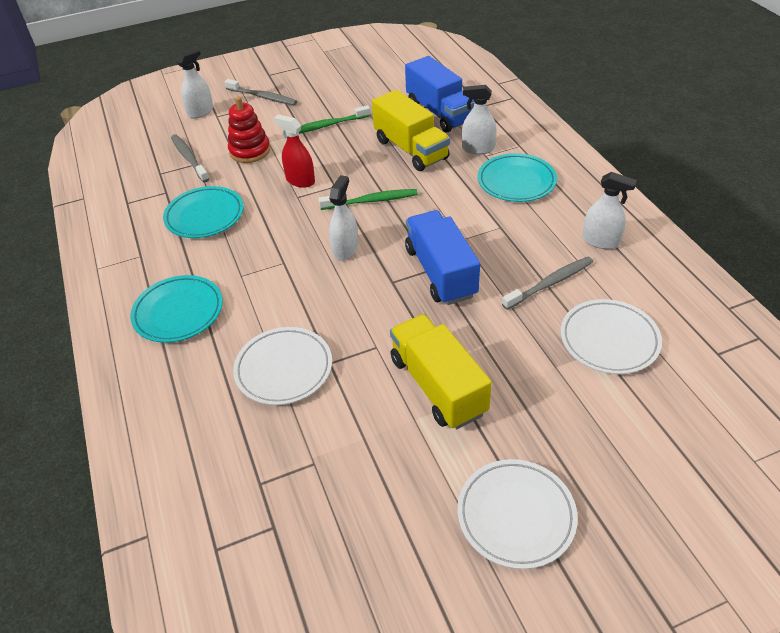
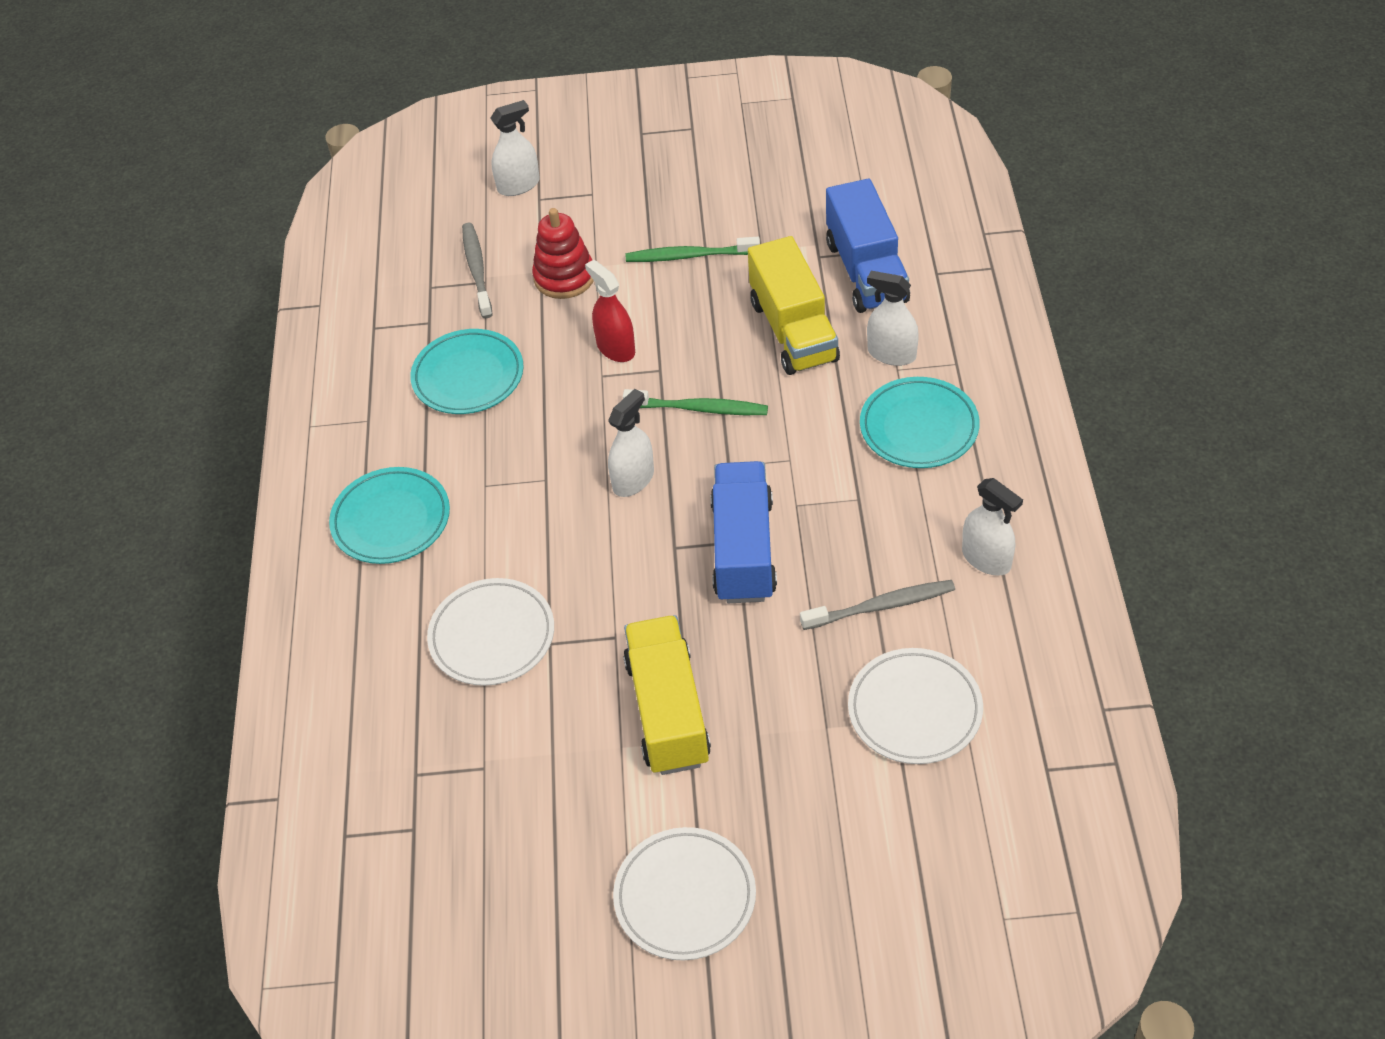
camera: 20 degrees right, 5 degrees up
grey toothbrush [225,79,297,105] -> none

